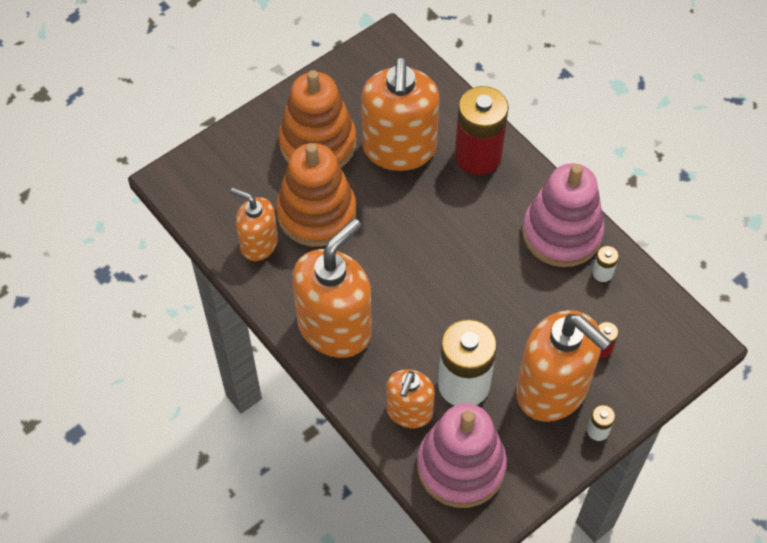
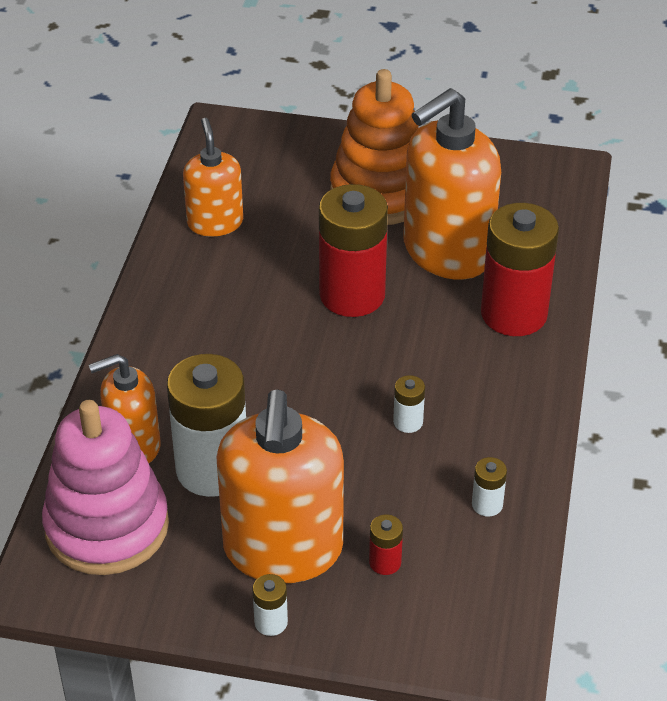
camera: 50 degrees right, 15 degrees down
orange stacking toy [276,143,356,247] -> none
orange soap dispenser [292,218,372,358] -> none
pink stacking toy [522,163,605,267] -> none
none -> red battery [319,184,388,317]
none -> white battery [393,375,425,433]

